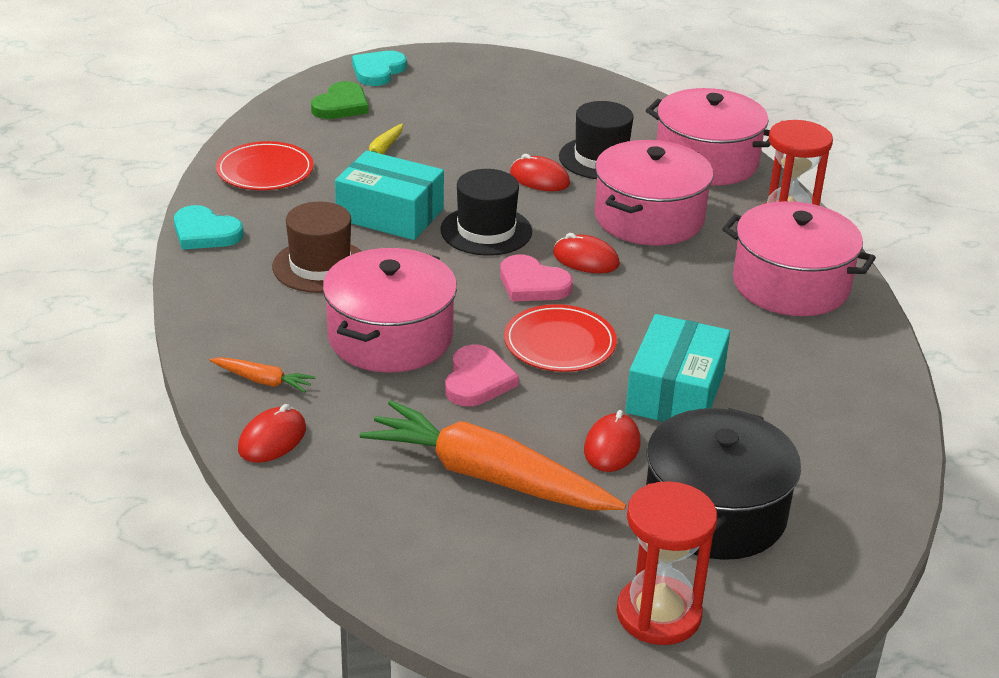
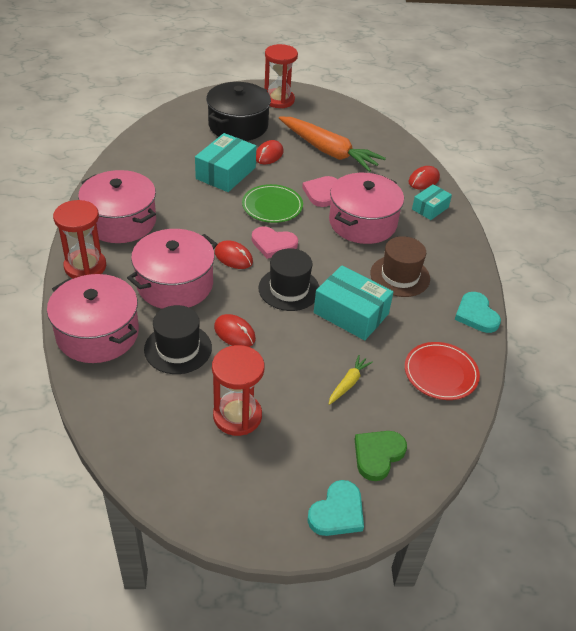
camera: 170 degrees left, 10 degrees up
turquoise heart [174,205,244,250] -> turquoise heart turned 150 degrees counterclockwise [455,292,501,333]
orange carrot [209,357,316,393] -> turquoise box [412,184,452,220]
pink heart [500,254,573,302] -> pink heart turned 150 degrees clockwise [252,226,298,259]
red plate [504,304,617,372] -> green plate [242,184,303,223]
none -> red hourglass [212,345,264,436]

